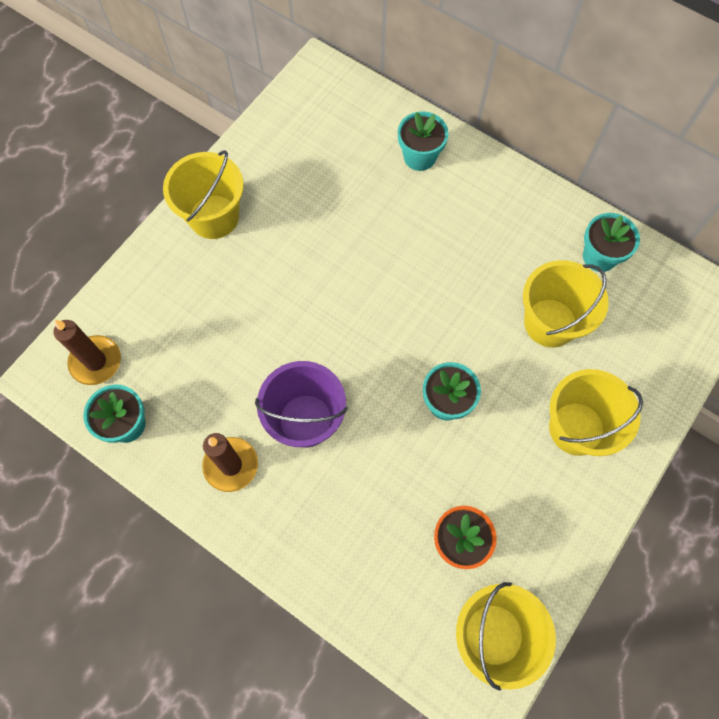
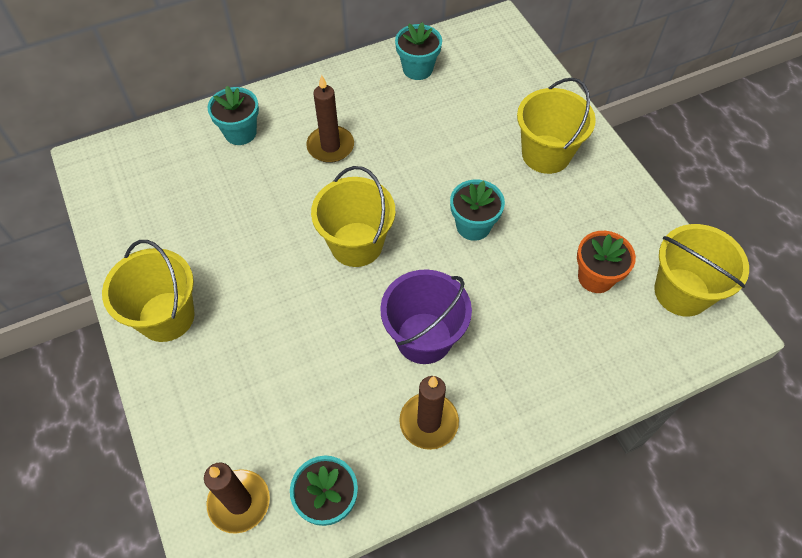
camera: 60 degrees left, 10 degrees down
yellow bucket [523,260,609,347] -> yellow bucket moved to [311,166,395,267]
none -> brown candle [306,75,354,163]

